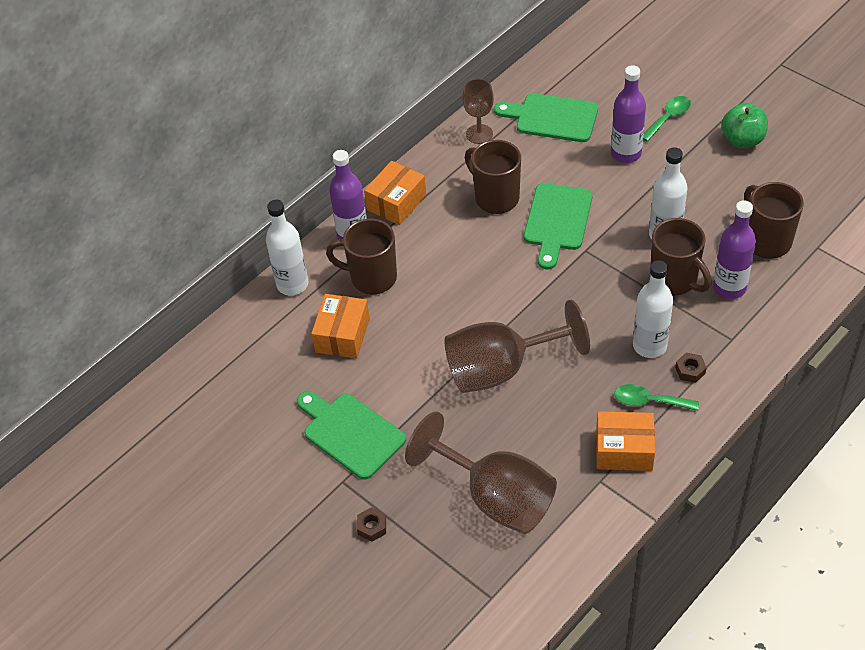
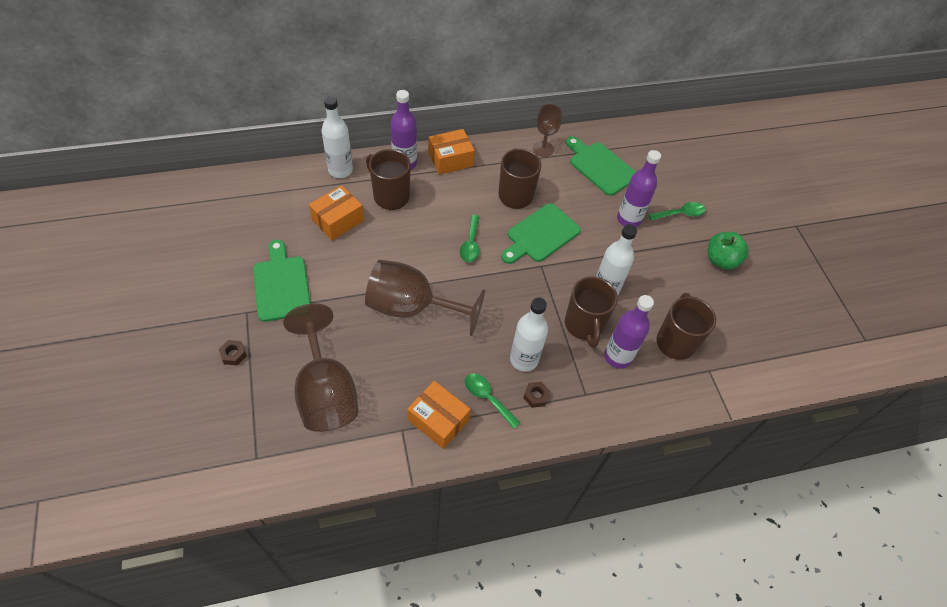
camera: 25 degrees right, 5 degrees up
none -> green spoon [460,215,480,262]

